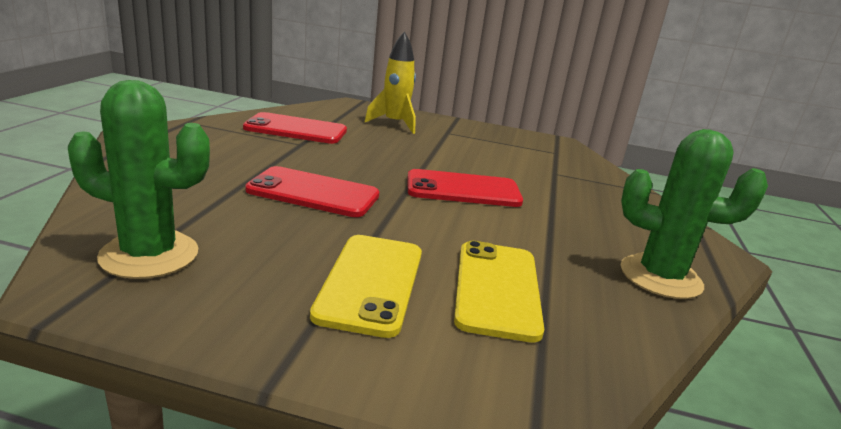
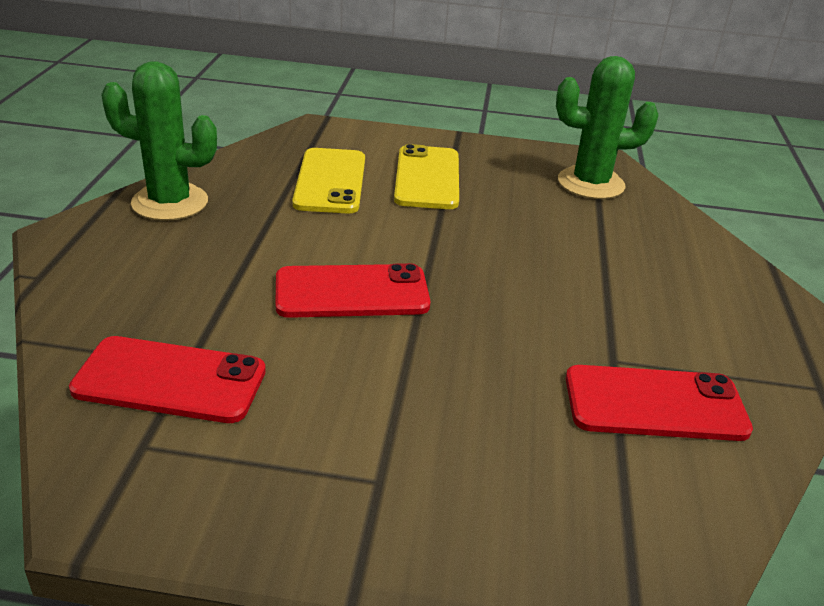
camera: 175 degrees right, 10 degrees up
red phone [245,166,380,217] -> red phone moved to [69,336,266,423]
yellow rocket [365,31,416,134] -> none

